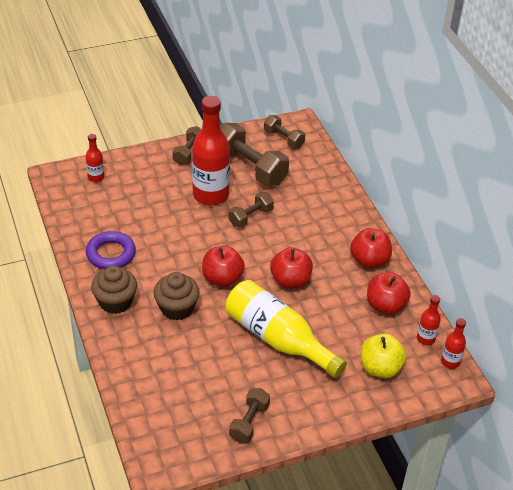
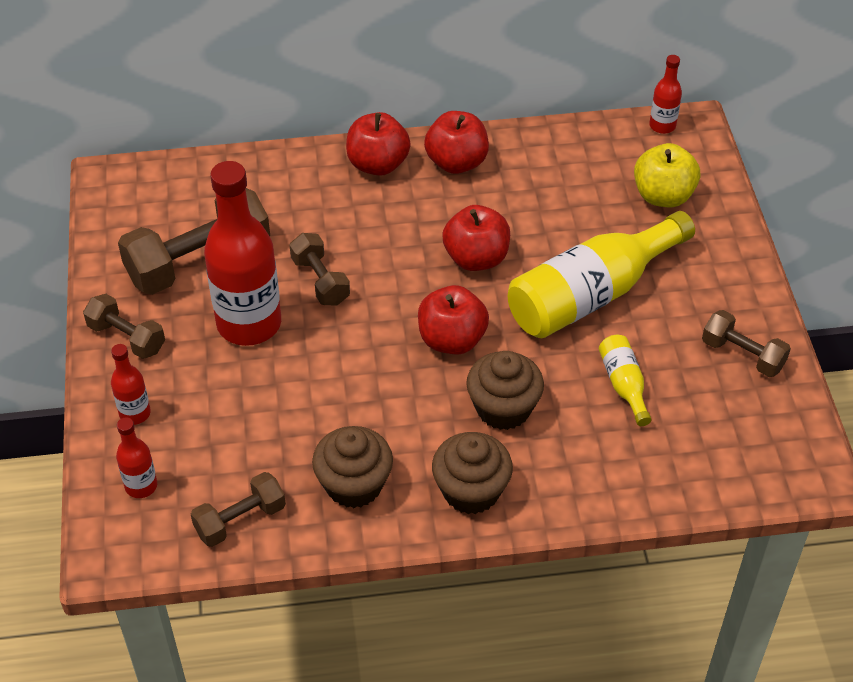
camera: 75 degrees left, 5 degrees up
purple ring [86,231,136,269] -> brown cupcake [312,426,393,508]
brown dumbbell [264,115,305,148] -> brown dumbbell moved to [191,472,286,547]
red apple [367,272,411,315] -> red apple moved to [346,112,411,176]
red bottle [417,295,441,345] -> red bottle moved to [111,344,151,425]
none -> yellow bottle [599,335,652,426]

